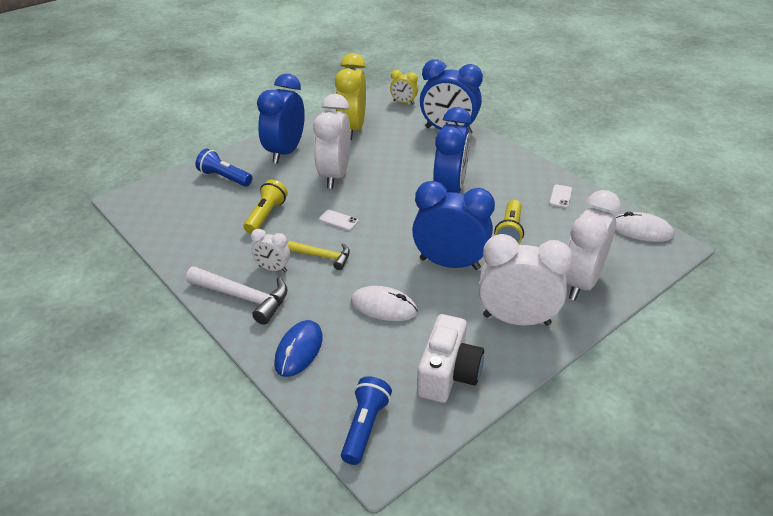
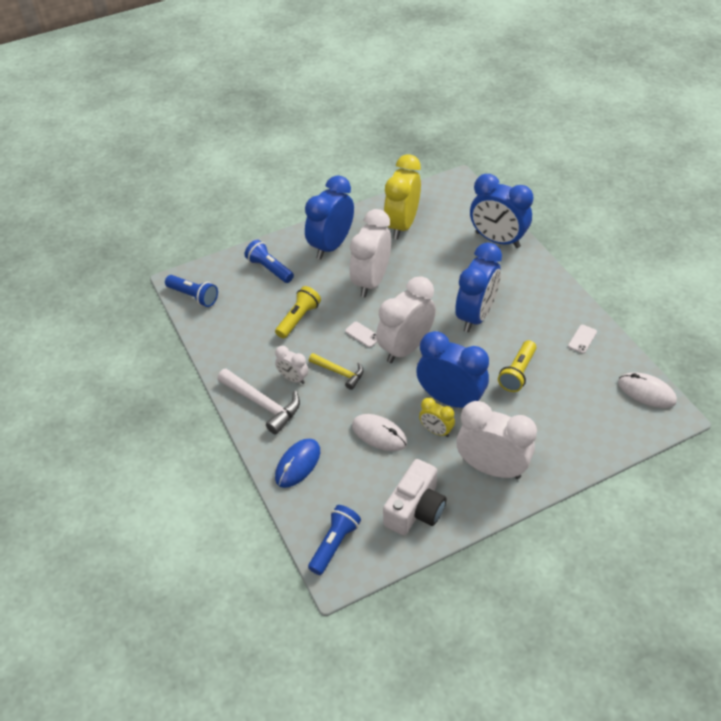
camera: 15 degrees right, 10 degrees up
yellow clock [390,70,418,104] -> yellow clock moved to [419,397,455,437]
white clock [566,190,621,301] -> white clock moved to [376,276,436,363]
none -> blue flashlight [165,275,218,307]

